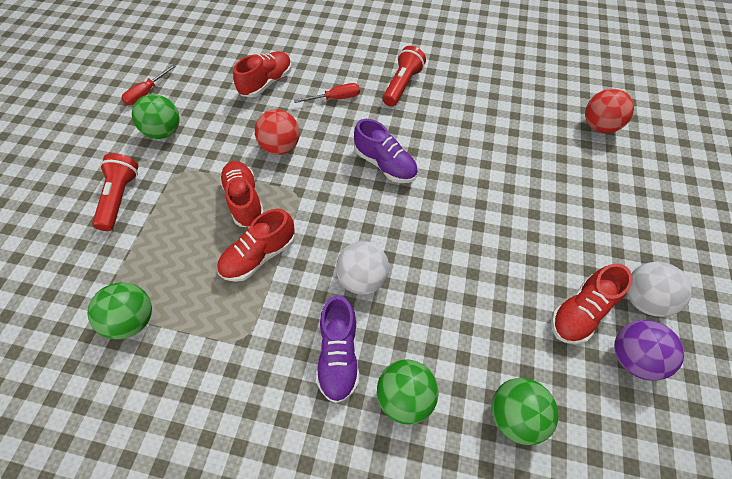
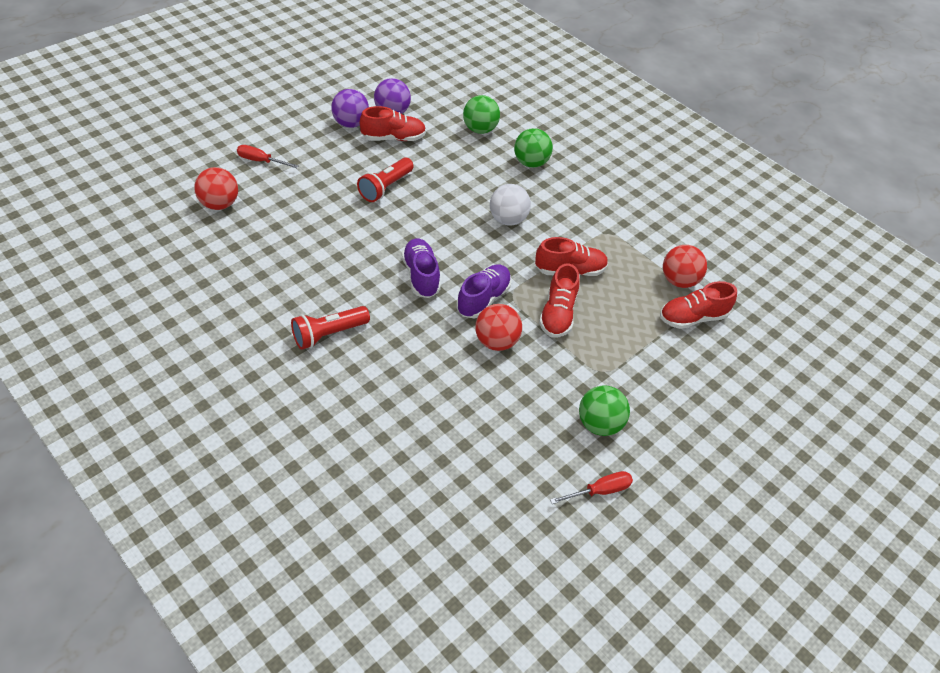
camera: 150 degrees left, 10 degrees down
green ball [88,282,152,339] -> red ball [663,245,707,288]
red flashlight [92,153,138,231] -> red flashlight moved to [357,158,414,202]
red shoe [233,51,292,97] -> red shoe moved to [660,281,737,329]
red screwdriver [294,83,360,103] -> red screwdriver moved to [237,145,298,168]
purple shoe [316,295,359,403] -> purple shoe moved to [456,265,512,318]
white ball [627,262,692,317] -> purple ball [331,89,369,128]

